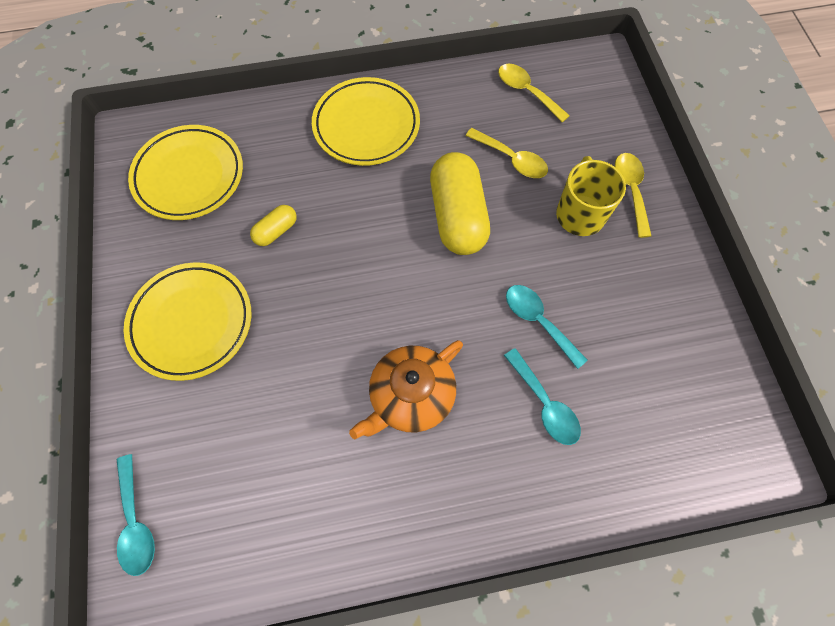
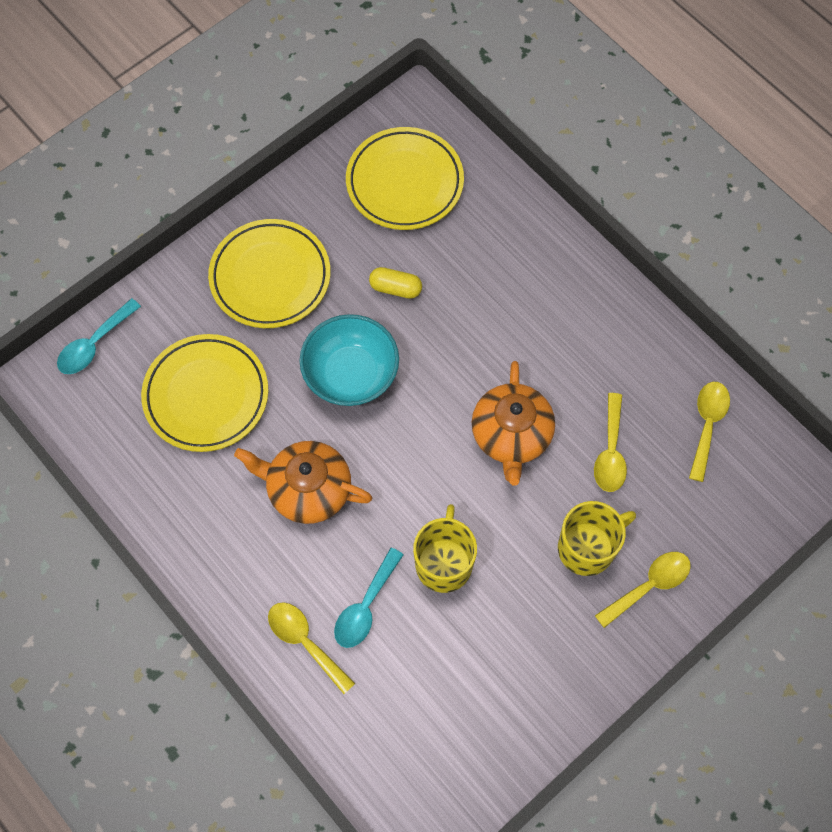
camera: 60 degrees right, 0 degrees up
yellow plate [312,77,420,166] -> yellow plate moved to [141,334,268,452]
yellow capsule [430,152,490,255] -> orange teapot [472,361,555,486]
turquoise spoon [506,285,588,369] -> yellow mug [413,504,477,593]
none -> yellow spoon [268,602,355,694]
none -> turquoise bowl [299,314,399,406]

